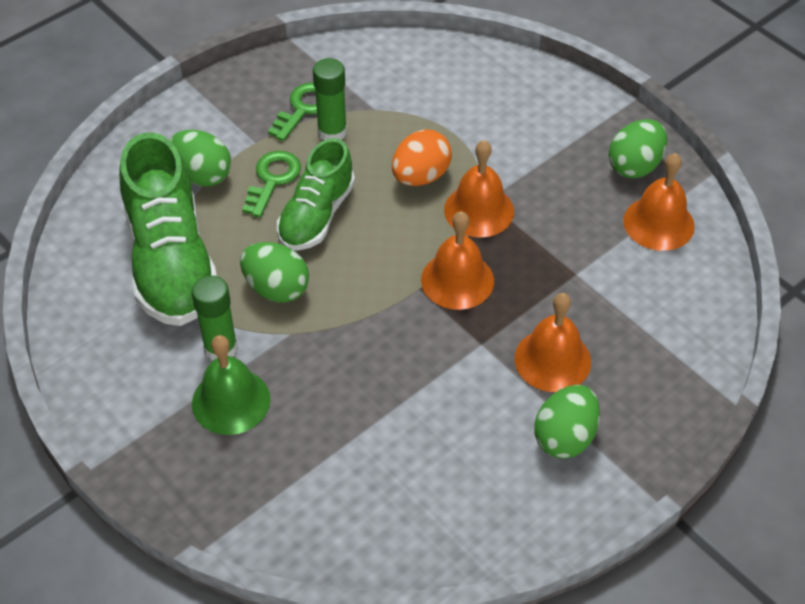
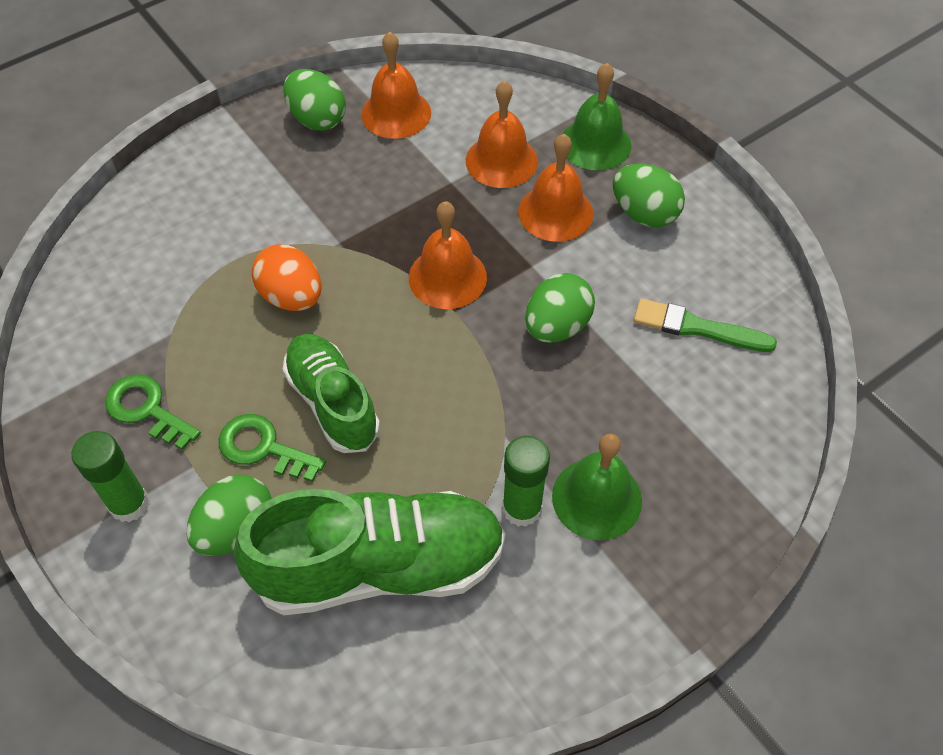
camera: 85 degrees left, 5 degrees up
green egg [240,242,309,303] -> green egg moved to [525,273,595,343]
green shoe [277,138,355,251] -> green shoe turned 150 degrees counterclockwise [282,334,380,453]
green glue stick [313,58,347,140] -> green glue stick moved to [71,431,149,522]
orange bell [444,140,514,238] -> orange bell moved to [466,80,538,188]
none -> green bell [562,63,632,170]
none -> green brush [634,299,777,352]

